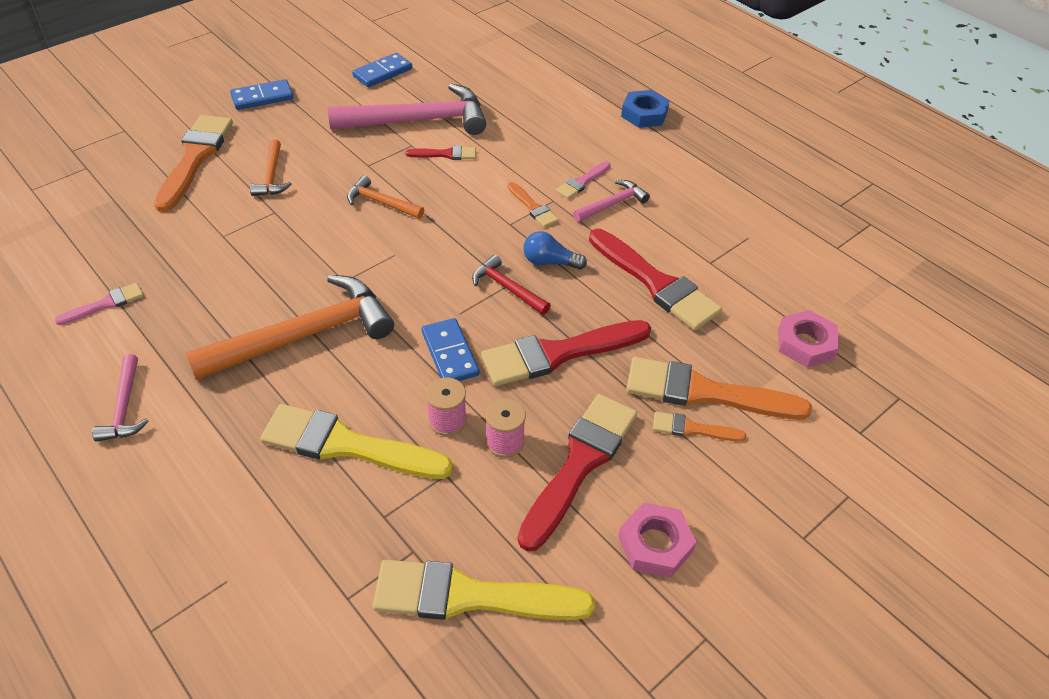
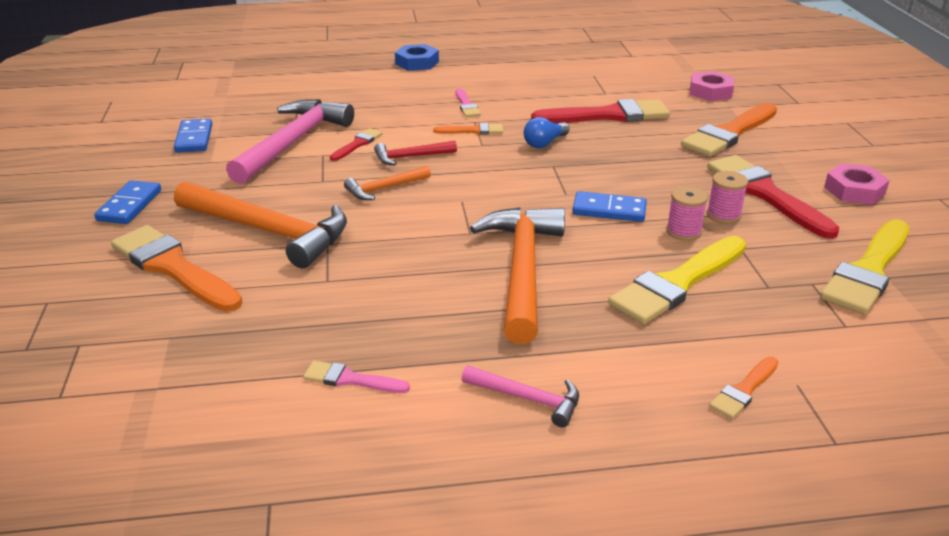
camera: 55 degrees left, 15 degrees down
pink brush [55,283,144,325] -> pink brush turned 75 degrees counterclockwise [303,361,410,393]
orange hammer [250,139,292,196] -> orange hammer [174,181,347,268], size x2.06
red hammer [472,254,551,315] -> red hammer moved to [374,141,457,165]
red brush [481,320,651,386] -> none
pink hammer [573,180,650,222] -> none
orange brush [653,412,746,442] -> orange brush moved to [709,357,778,419]

